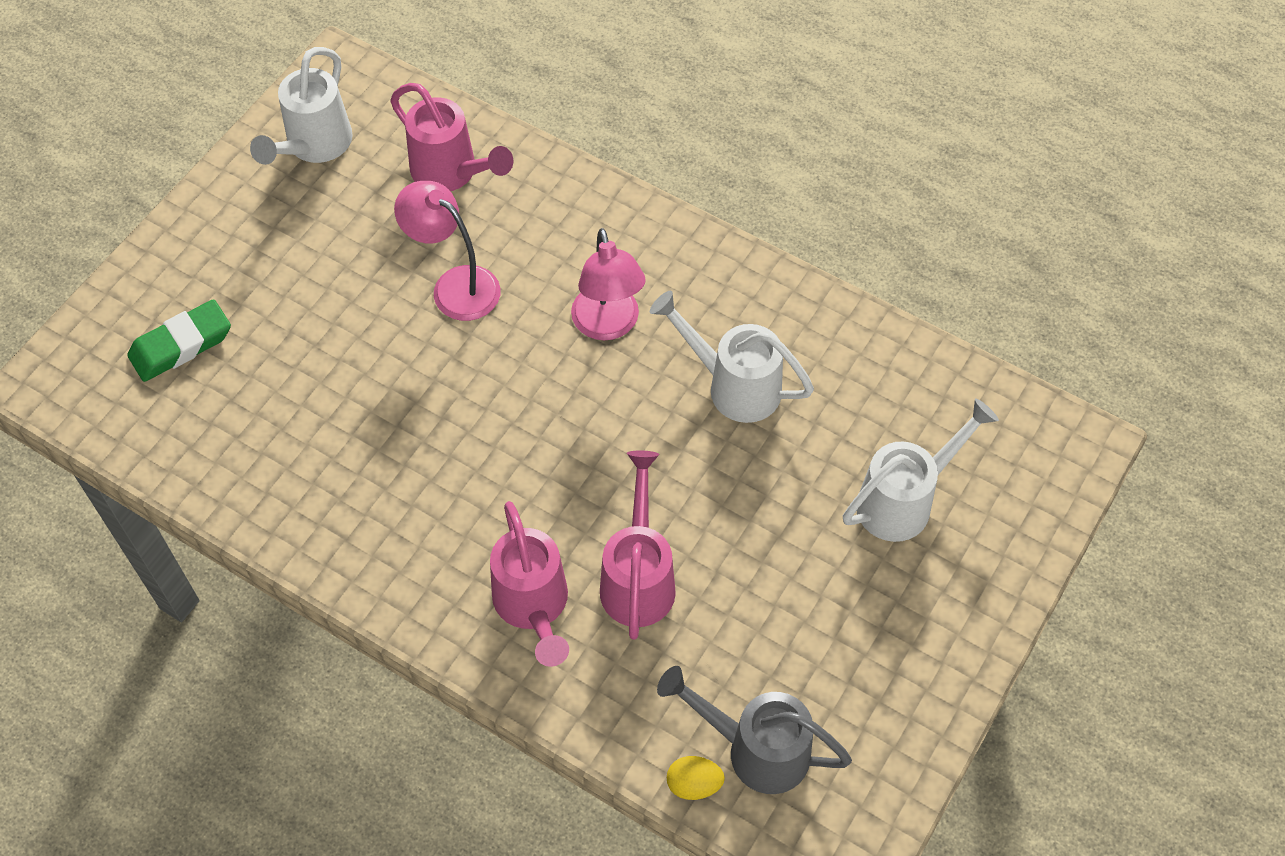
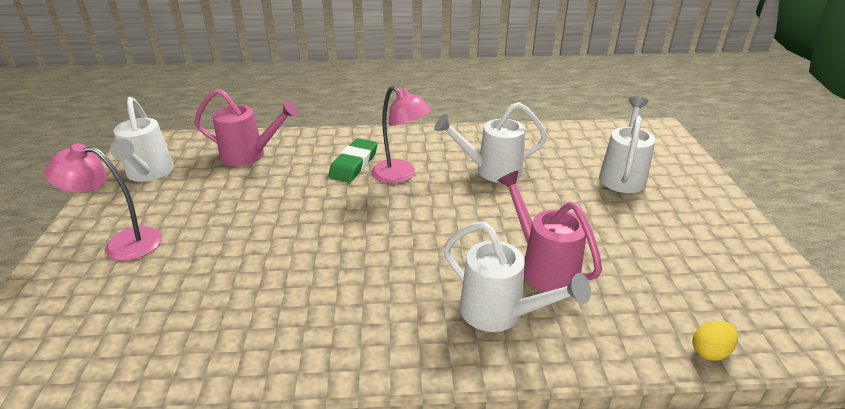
camera: 35 degrees left, 25 degrees down
green eraser [127,299,231,382] -> green eraser moved to [328,138,378,183]
pink lamp [394,181,501,321] -> pink lamp moved to [44,143,162,261]
pink watering can [490,501,569,667] -> white watering can [443,221,591,332]
grey watering can [657,666,852,794] -> none

